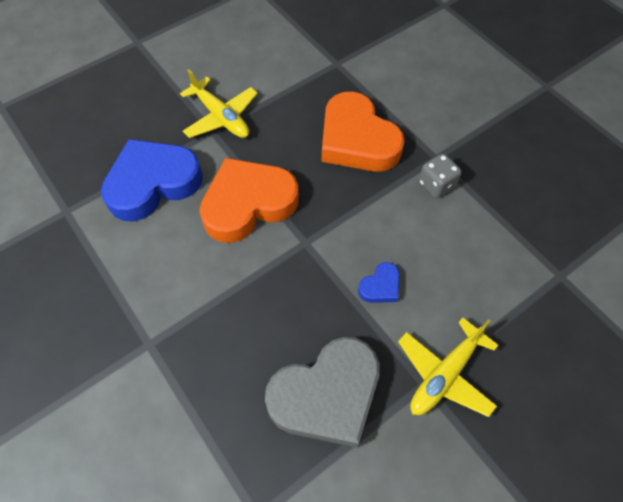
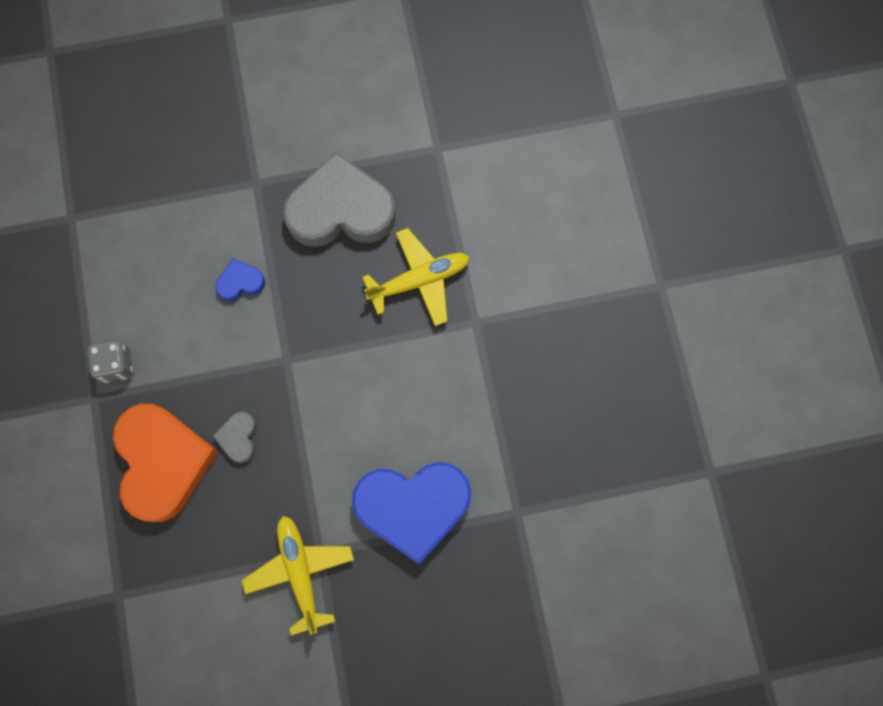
camera: 155 degrees left, 15 degrees up
orange heart [199,158,299,243] -> none
yellow plane [398,318,499,417] -> yellow plane moved to [363,228,470,326]
none -> grey heart [213,412,256,463]

